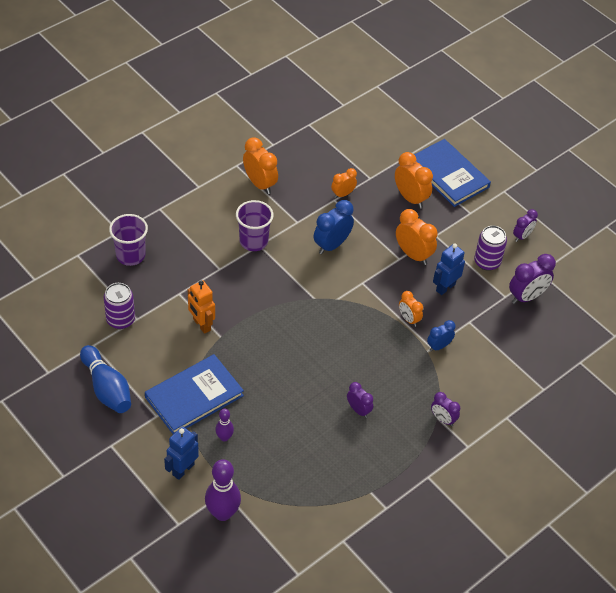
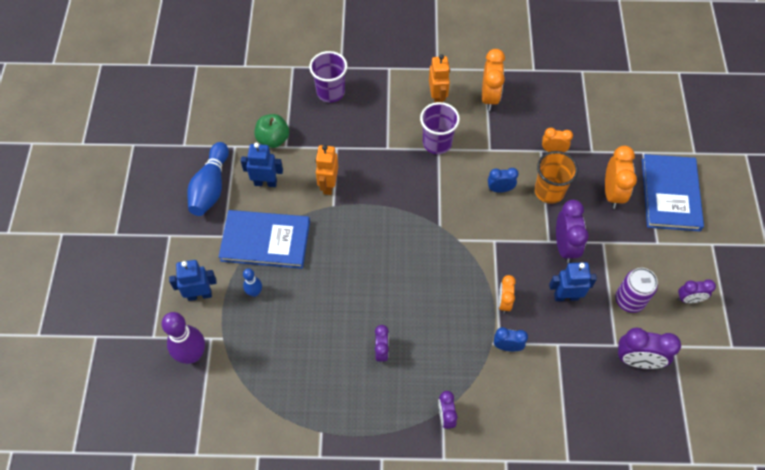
camera: 45 degrees right, 10 degrees up
purple can [104,283,135,329] -> green apple [255,114,289,148]
purple bowling pin [215,409,234,442] -> blue bowling pin [243,268,262,297]
blue clock [314,200,354,254] -> blue clock [488,168,519,193], size x0.61
orange clock [396,209,438,265] -> purple clock [556,200,589,263]
none -> blue robot [241,143,283,187]
none -> orange robot [429,54,450,103]
none -> orange cup [535,151,578,204]

